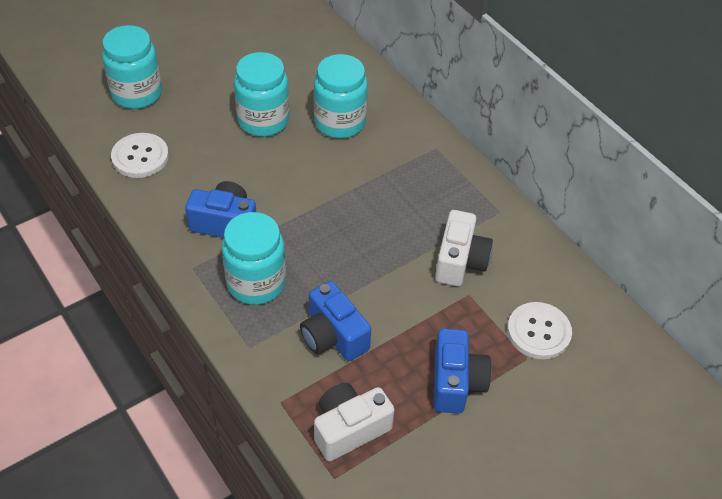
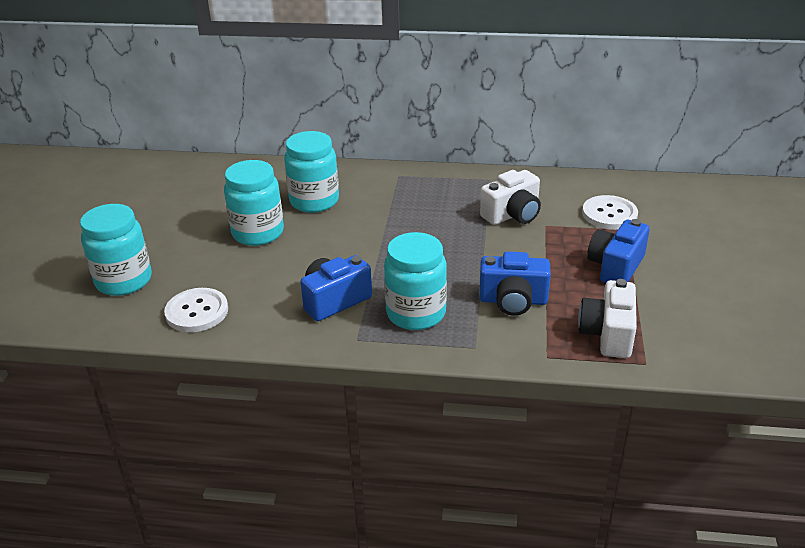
camera: 45 degrees left, 15 degrees down
blue camera [433,328,492,413] -> blue camera turned 105 degrees counterclockwise [587,219,650,283]
white camera [435,210,493,286] -> white camera turned 90 degrees clockwise [480,170,541,225]

